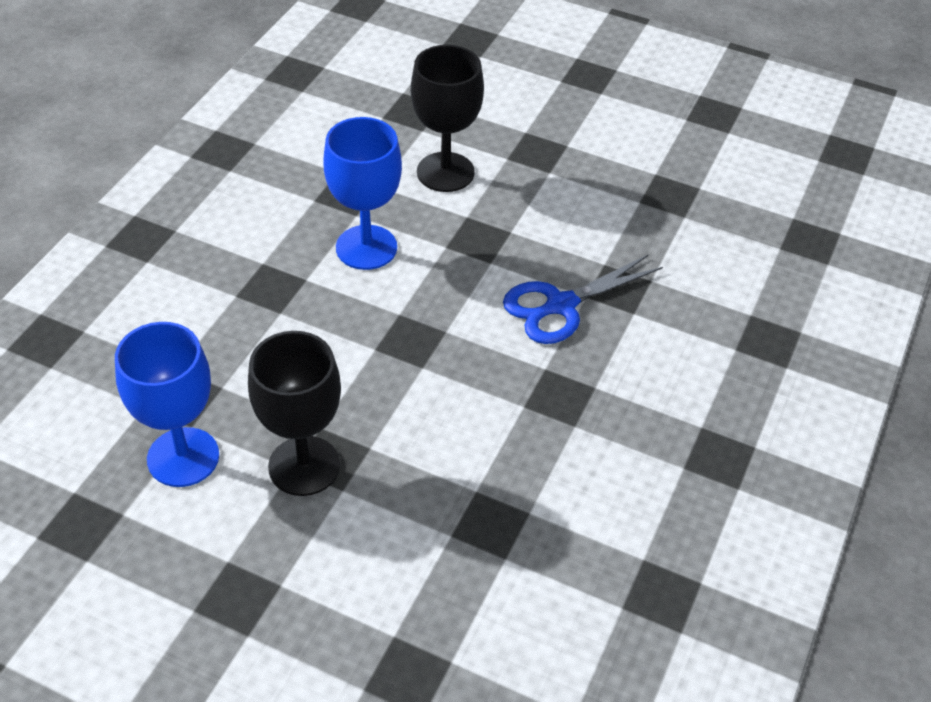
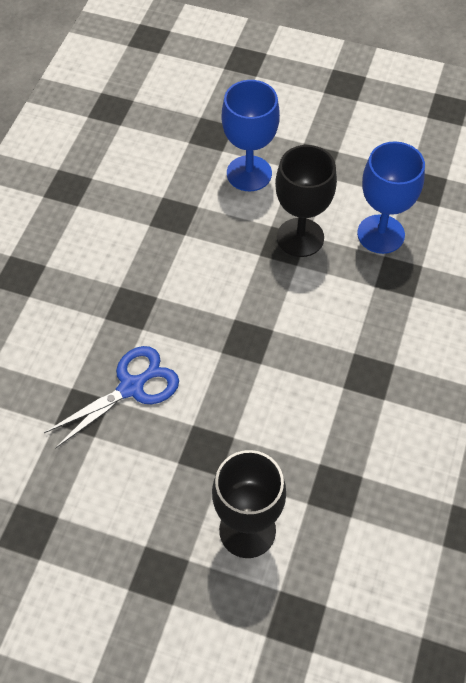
camera: 175 degrees right, 10 degrees up
blue goblet [323,117,402,270] -> blue goblet moved to [222,80,280,191]

